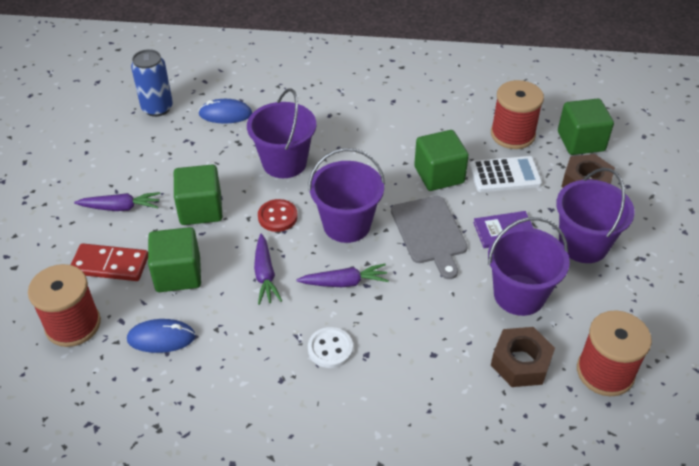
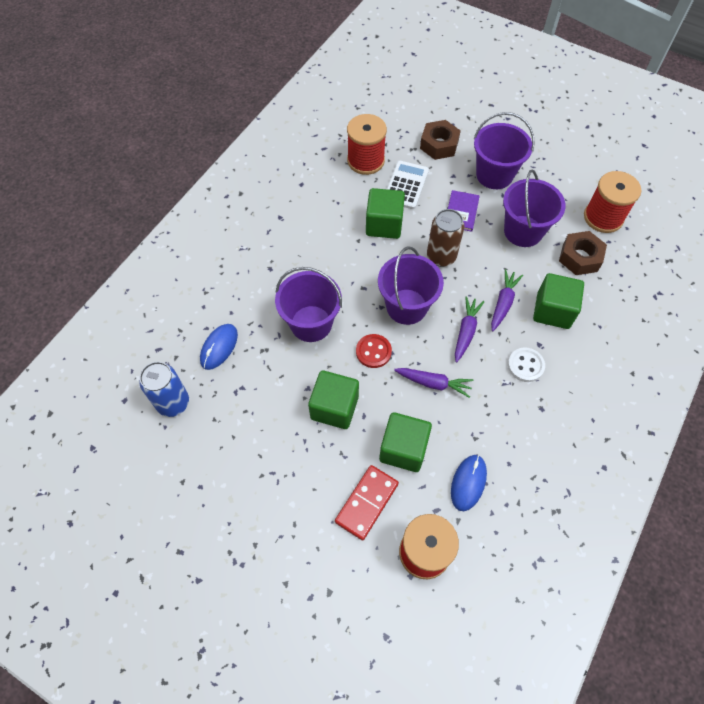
camera: 65 degrees left, 15 degrees up
purple carrot [74,192,160,211] -> purple carrot moved to [491,269,523,331]
grey cutting board [391,196,468,279] -> brown can [427,209,464,267]
green cube [558,99,614,155] -> green cube moved to [533,273,584,329]

